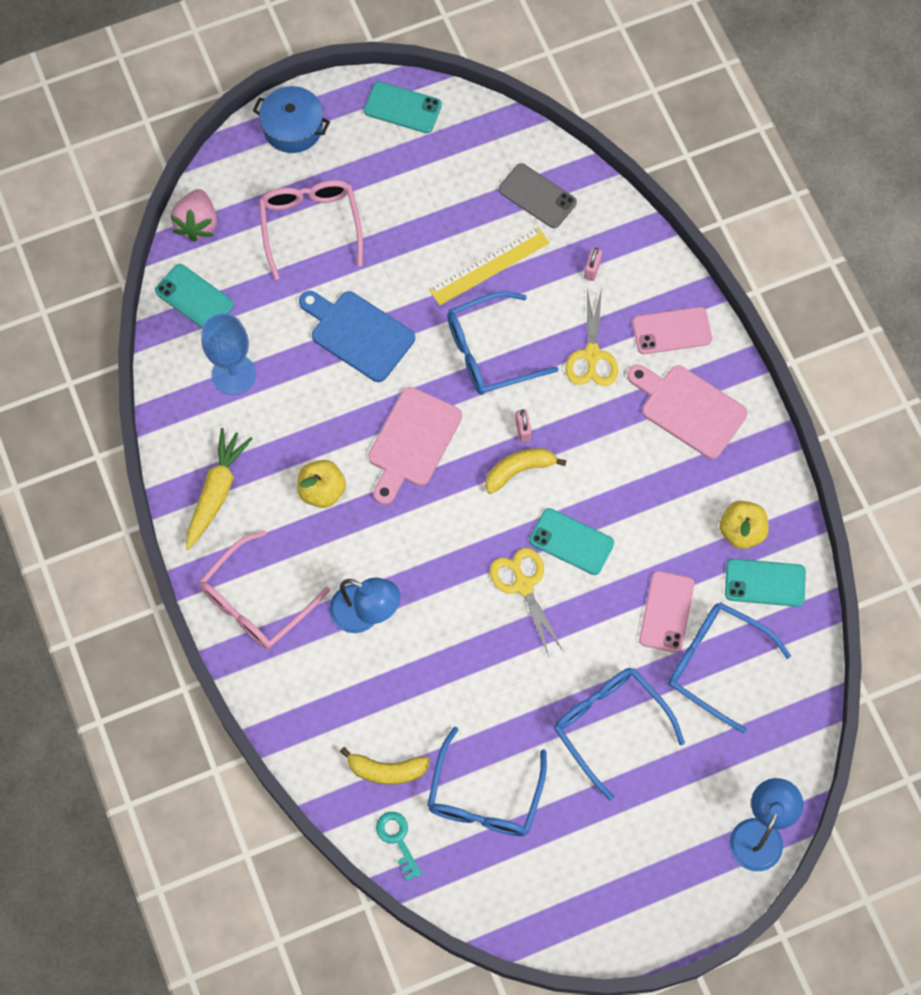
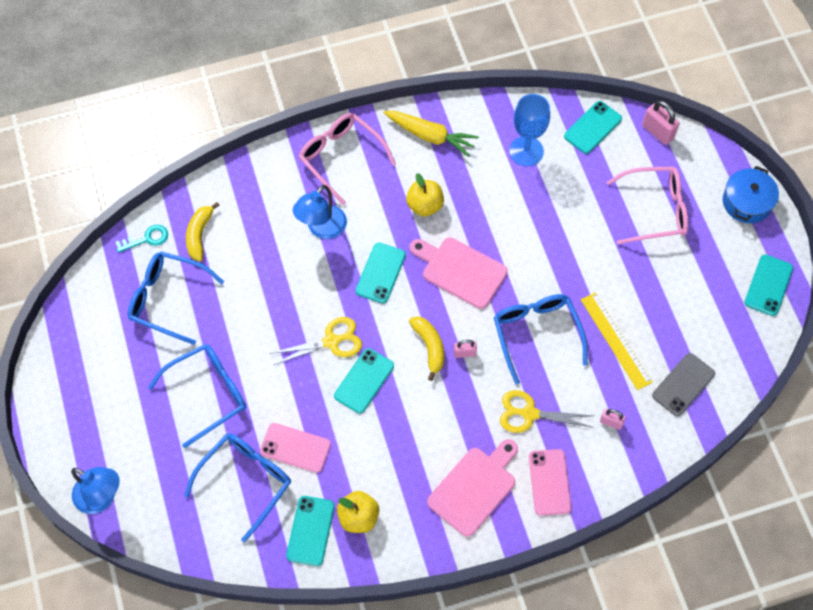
camera: 95 degrees right, 5 degrees down
pink strawberry [170,189,217,242] -> pink padlock [642,100,679,145]
blue cutting board [299,291,415,382] -> none
none -> turquoise phone [356,242,406,303]

